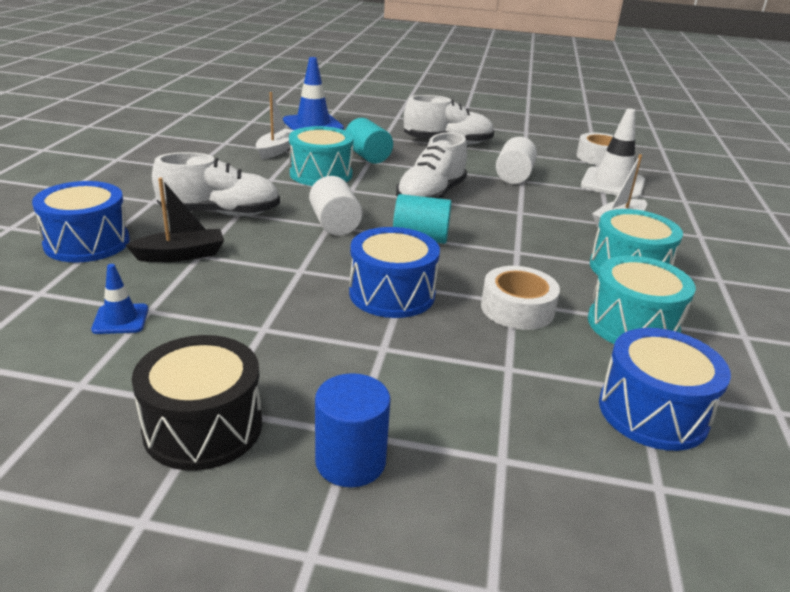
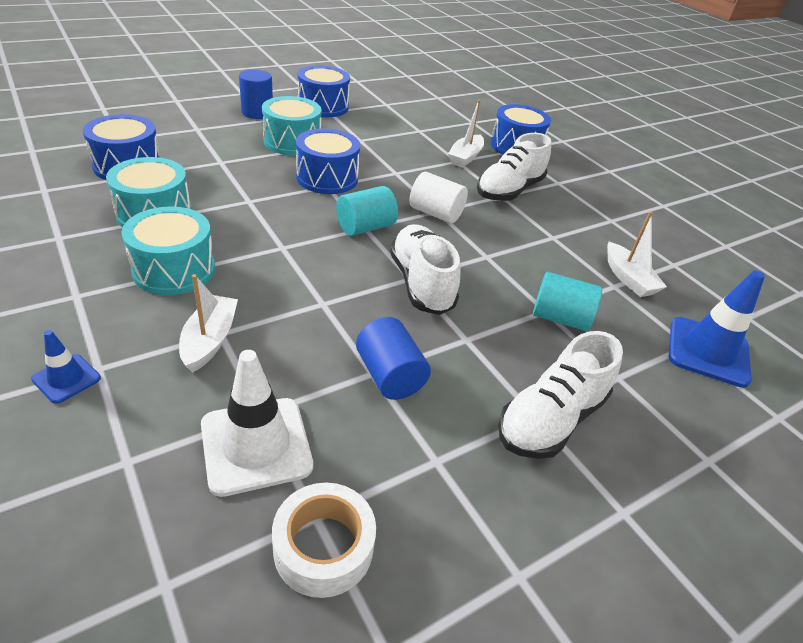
camera: 135 degrees right, 10 degrees up
blue traffic cone [91,264,148,334] -> blue traffic cone moved to [31,330,101,404]
black boat [126,178,224,262] -> white boat [448,99,484,168]
black drum [132,335,262,471] -> blue drum [298,65,350,117]
turquoise drum [289,126,353,186] -> turquoise drum moved to [262,96,322,156]
white tape [481,266,560,330] -> none
white cylinder [496,137,537,184] -> blue cylinder [356,317,431,400]

